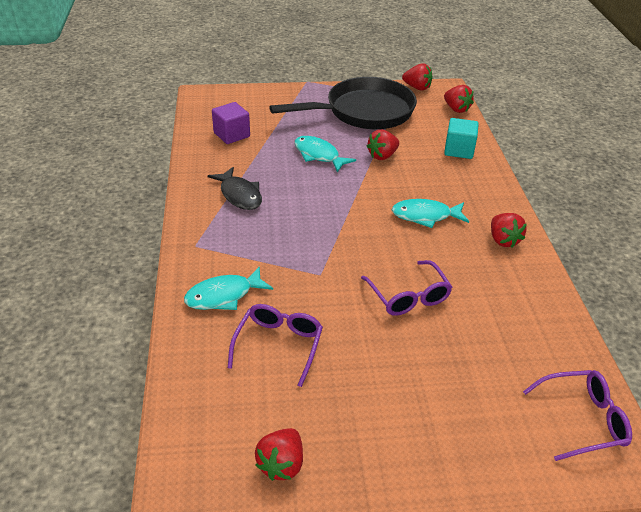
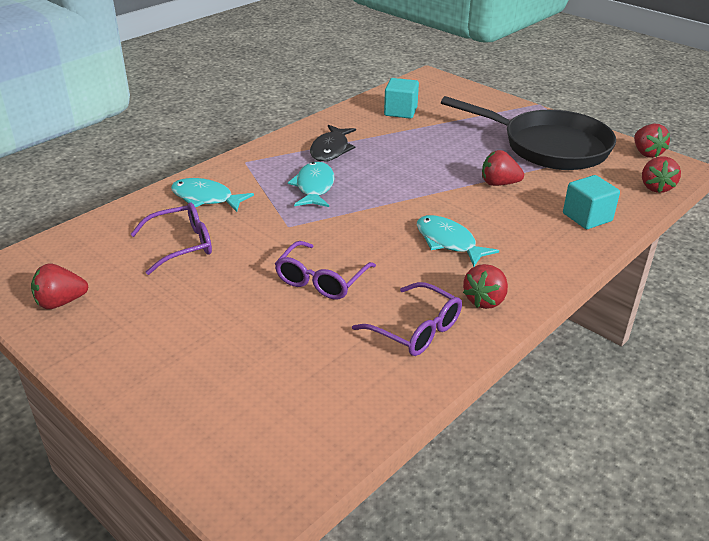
camera: 50 degrees right, 5 degrees down
purple cube [212,102,250,144] -> turquoise cube [384,78,419,119]
turquoise fish [294,136,356,172] -> turquoise fish moved to [288,162,334,207]
purple glasses [523,370,632,461] -> purple glasses moved to [352,282,462,356]

